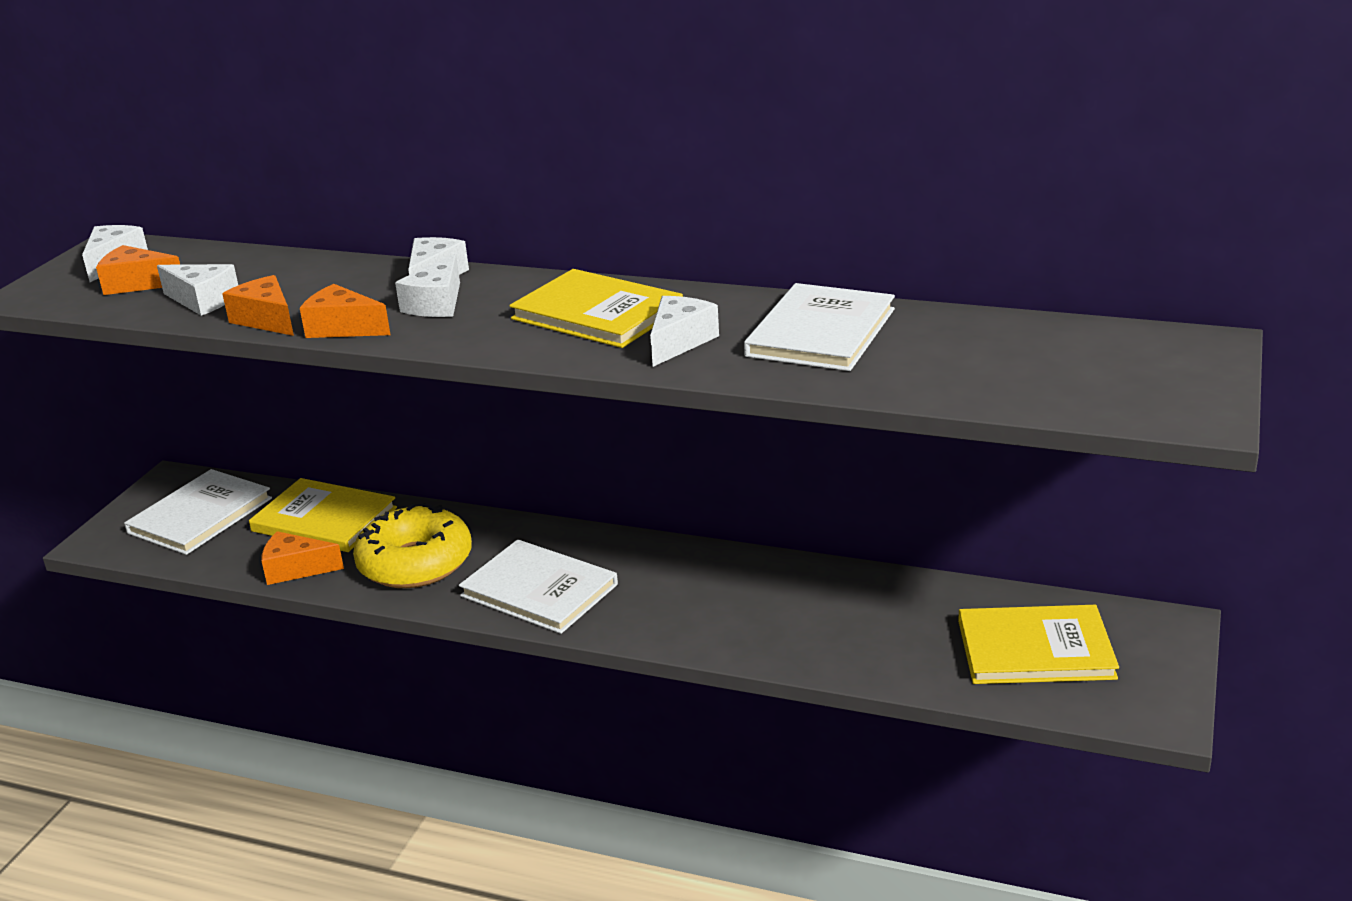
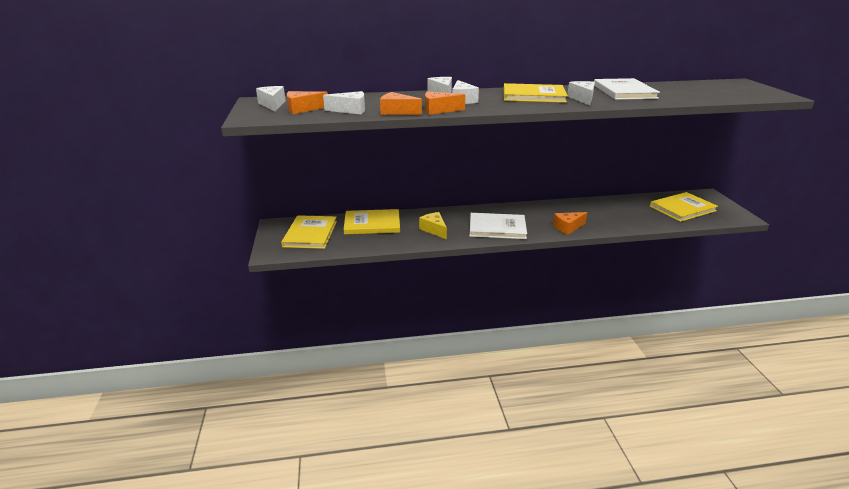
camera: 30 degrees left, 0 degrees up
white book [124,469,272,555] -> yellow book [281,215,337,249]
orange cheese [261,531,344,585] -> orange cheese moved to [553,212,588,235]
yellow donut [353,504,472,588] -> yellow cheese [419,212,447,239]

